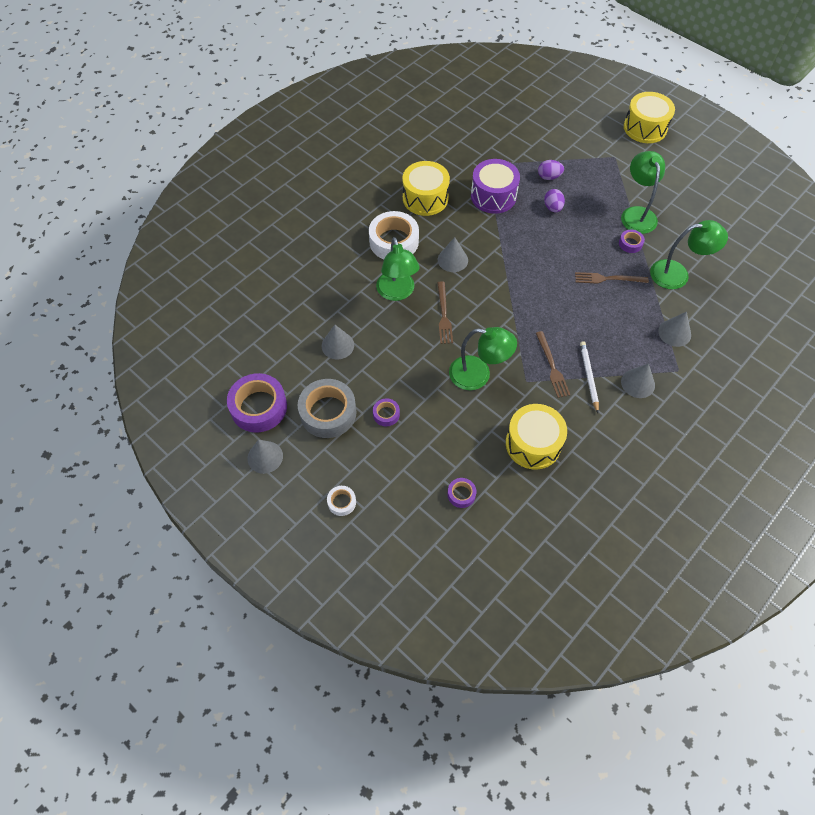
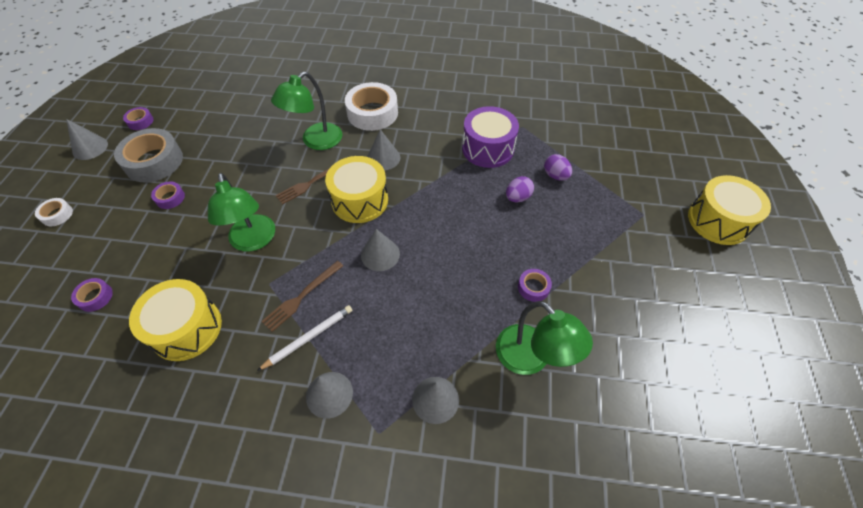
camera: 55 degrees right, 5 degrees down
purple tape [227,373,287,433] -> purple tape [123,107,153,130], size x0.47
grey cone [322,325,354,359] -> grey cone moved to [361,229,400,271]
yellow drum [402,161,450,216] -> yellow drum moved to [325,156,388,223]
brown fork [575,272,649,284] -> none
green lamp [621,151,665,234] -> none

